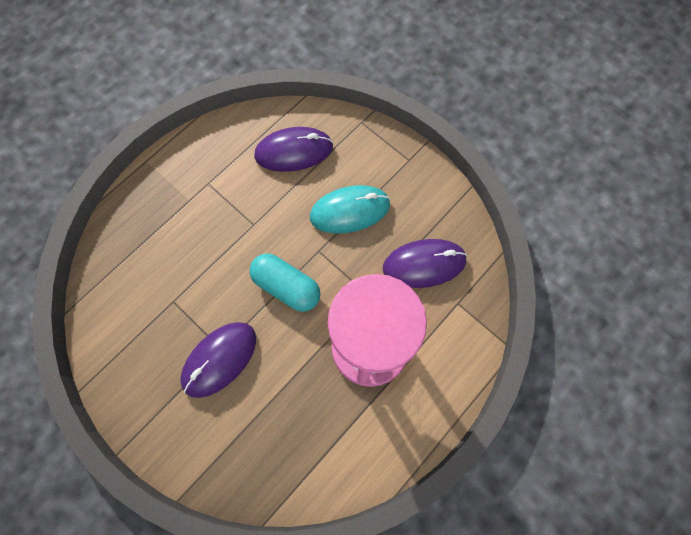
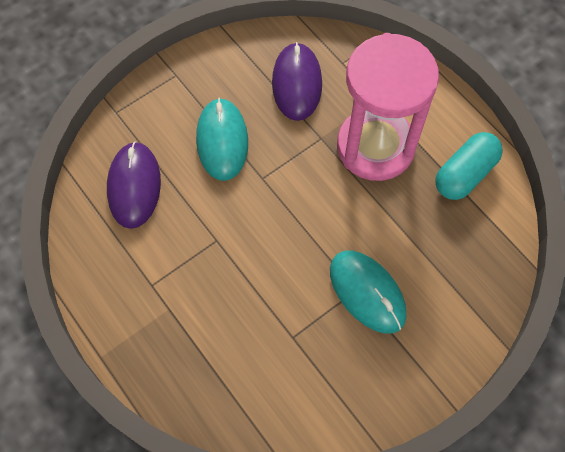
camera: 80 degrees left, 5 degrees down
purple mouse [181,322,256,398] -> turquoise mouse [330,250,407,334]
turquoise capsule [249,253,321,312] -> turquoise capsule moved to [435,132,503,200]

